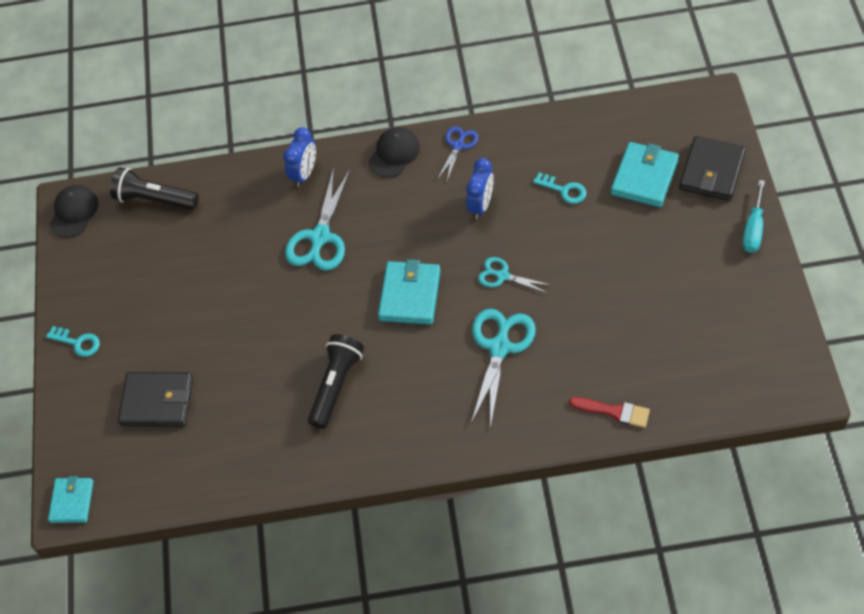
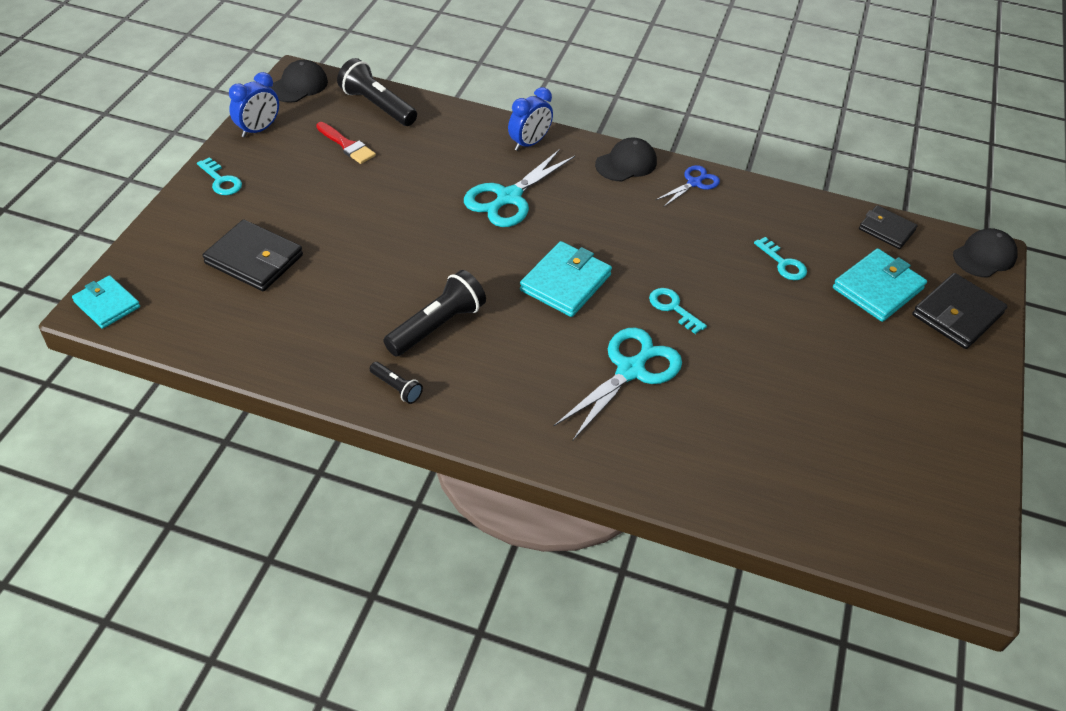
camera: 15 degrees right, 10 degrees down
turquoise wallet [48,476,94,523] -> turquoise wallet turned 75 degrees counterclockwise [72,275,140,329]
blue clock [466,158,494,219] -> blue clock moved to [229,72,279,138]
turquoise scissors [478,257,550,294] -> turquoise key [649,288,707,334]
red brush [569,397,650,428] -> red brush moved to [316,122,376,164]
turquoise screwdriver [743,180,765,253] -> none
none -> black flashlight [370,362,423,404]
none -> black wallet [859,205,918,249]
none -> black cap [953,228,1018,278]

